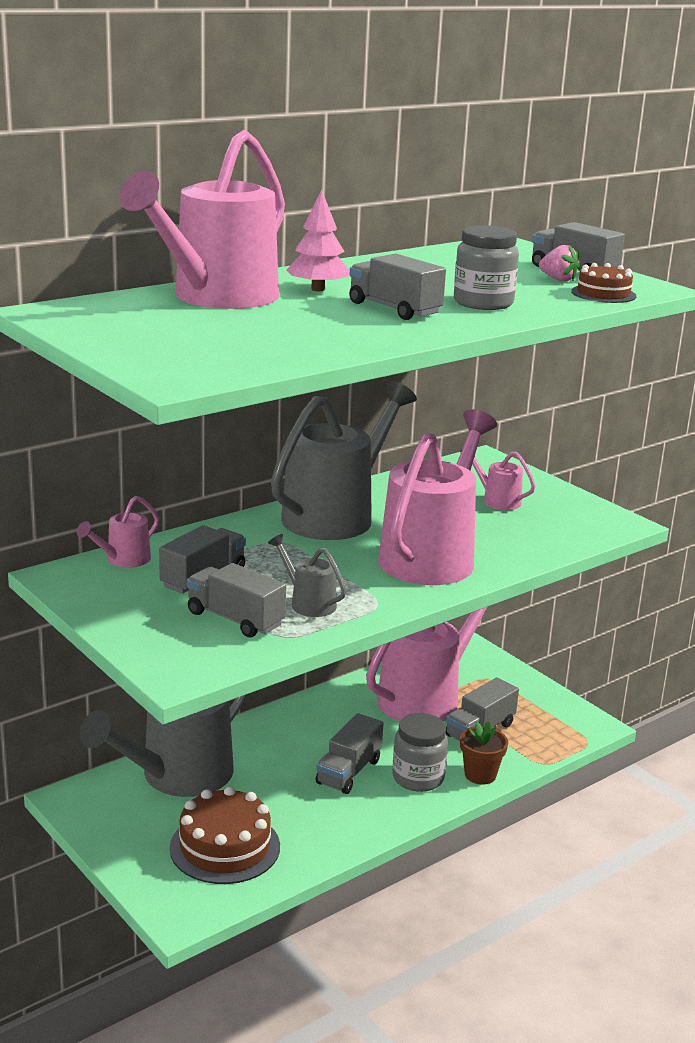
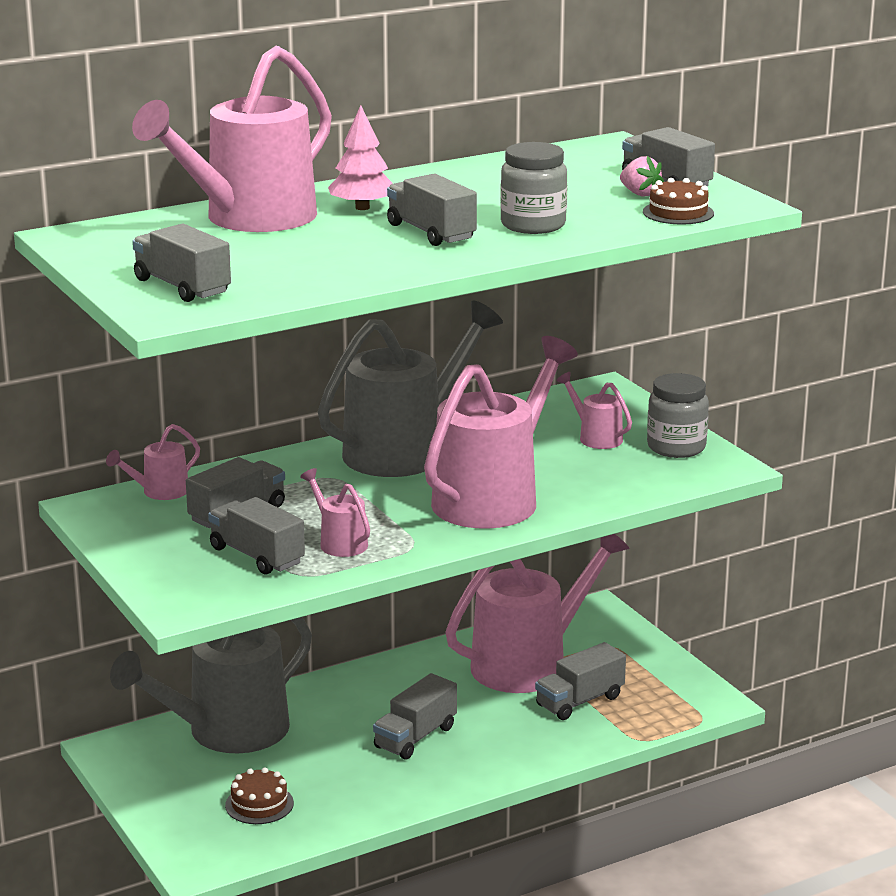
camera: 10 degrees right, 0 degrees up
brown cake [170,786,280,884] -> brown cake [225,767,294,824], size x0.58
grey watering can [268,534,346,617] -> pink watering can [300,468,370,557]
grey jar [392,713,448,792] -> grey jar moved to [647,373,709,458]
brown flower pot [460,721,508,785] -> none
none -> grey truck [132,224,231,302]

